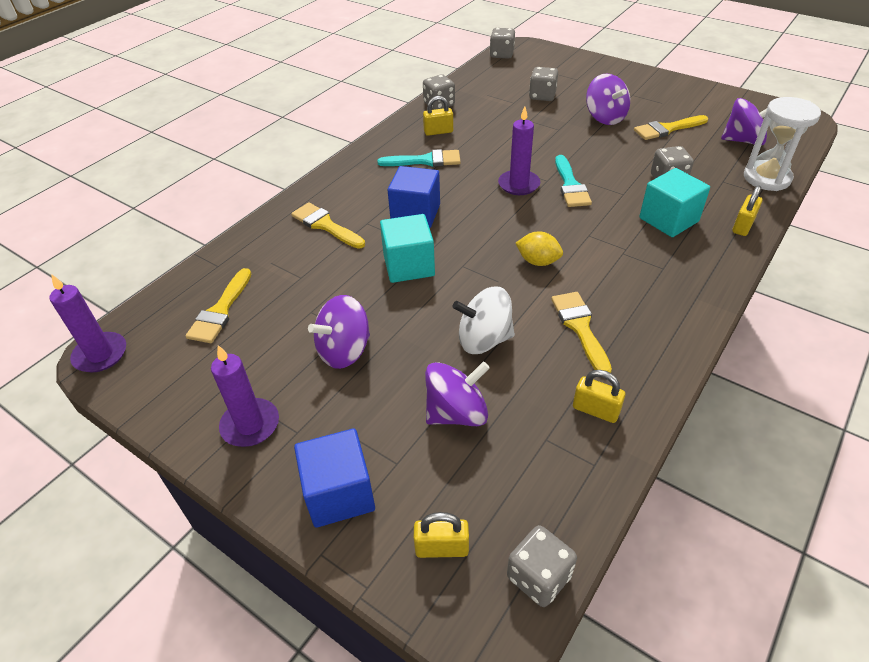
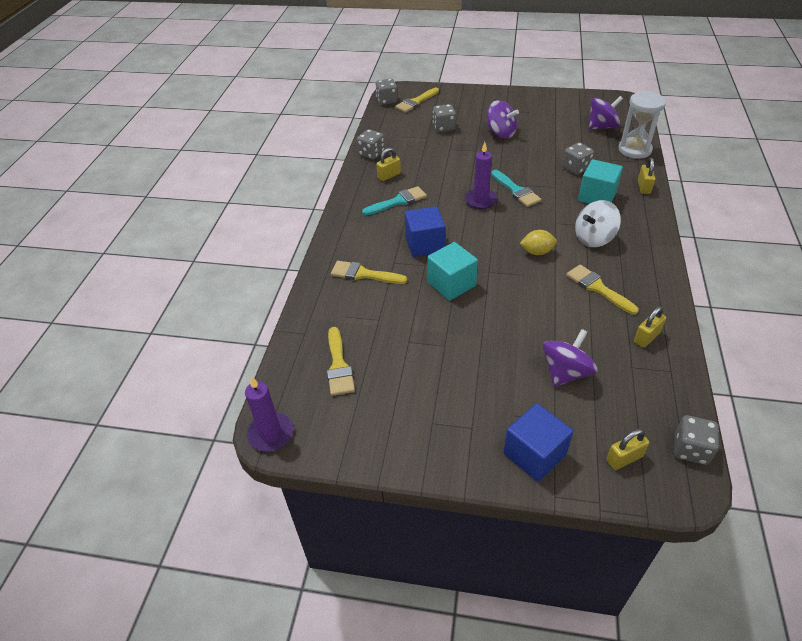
camera: 25 degrees left, 0 degrees up
purple candle [211,345,279,447] -> none
purple spinning top [308,295,370,369] -> none
white spinning top [452,286,515,354] -> white spinning top moved to [575,200,621,247]
yellow padlock [573,370,625,423] -> yellow padlock turned 45 degrees counterclockwise [634,306,666,348]
yellow brush [634,115,708,140] -> yellow brush moved to [395,88,439,113]

